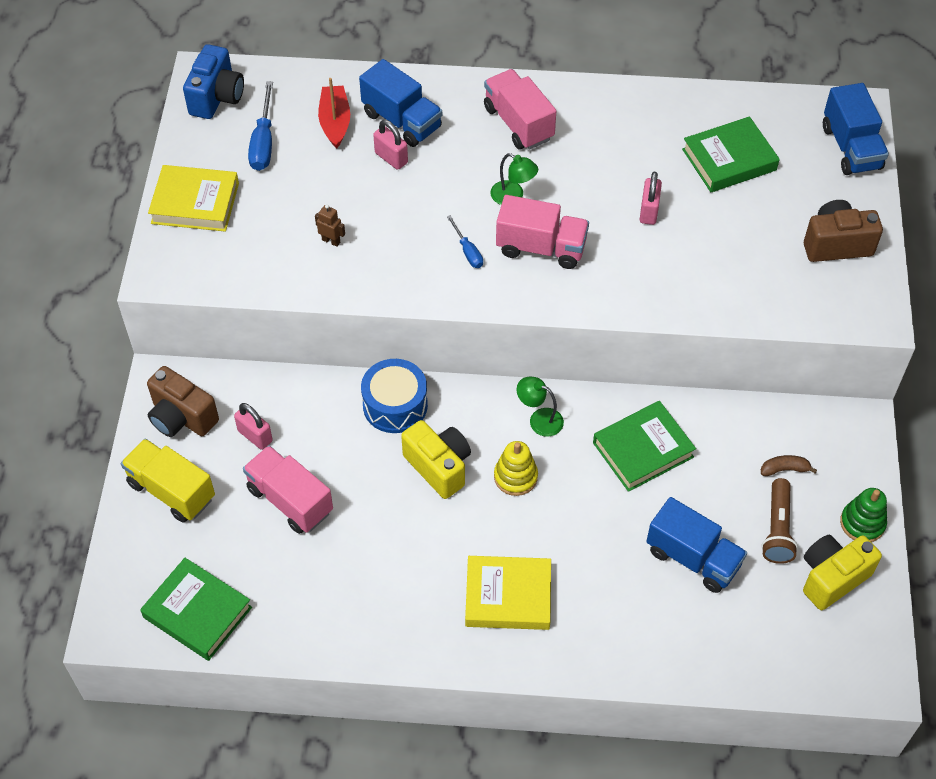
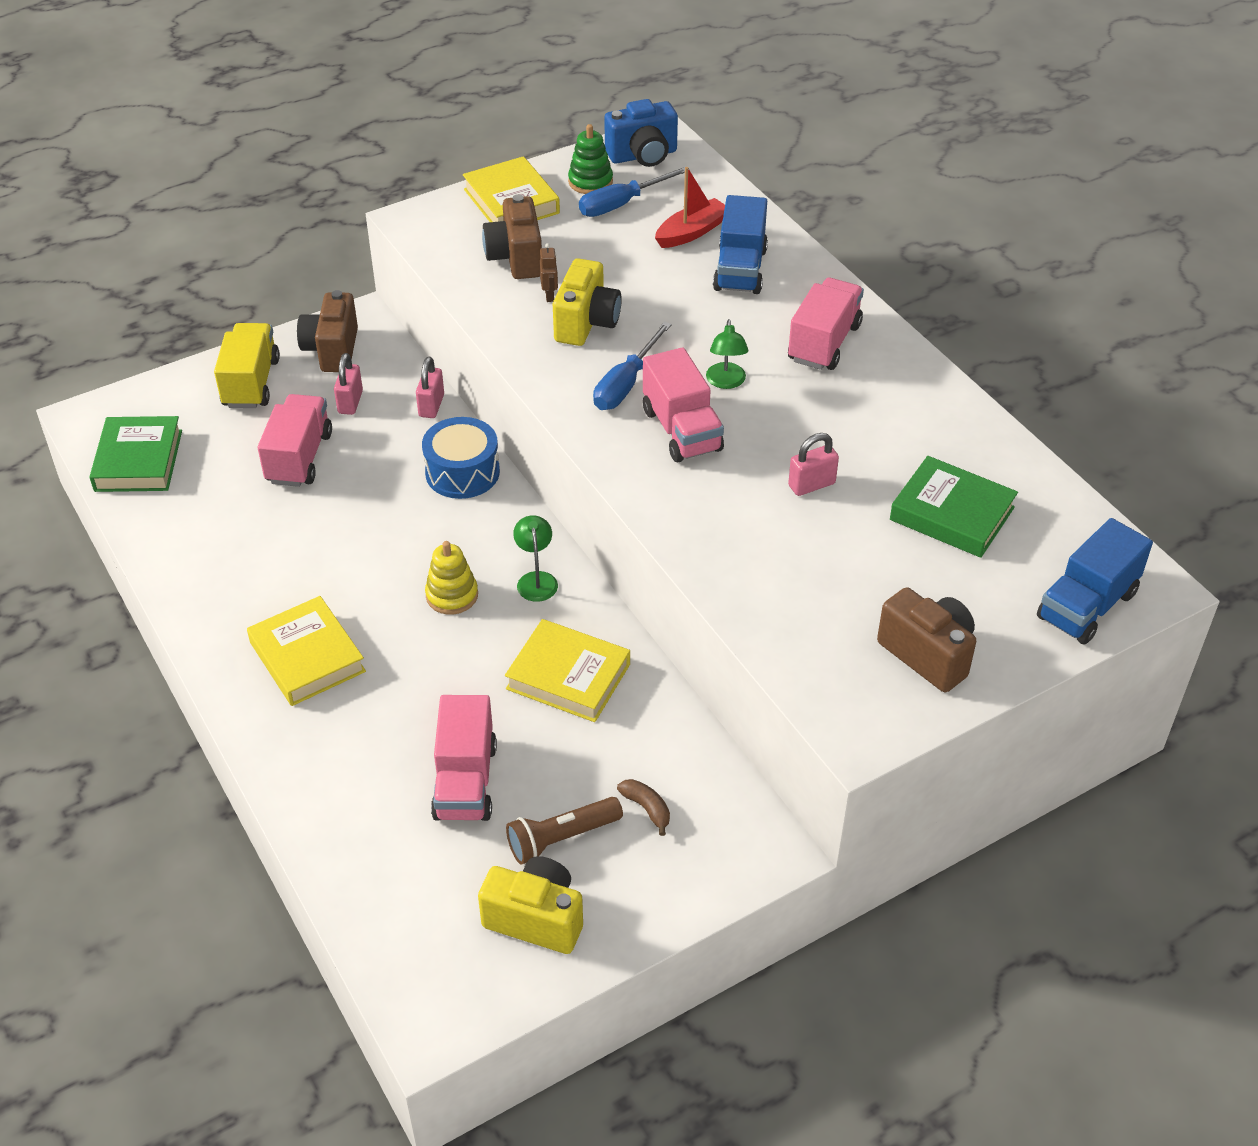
camera: 55 degrees right, 10 degrees down
pink padlock [373,120,408,170] -> pink padlock moved to [416,357,444,418]
yellow camera [401,420,471,499] -> yellow camera moved to [553,258,622,346]
blue screwdriver [447,215,483,268] -> blue screwdriver [593,322,672,410], size x1.70
green book [593,401,696,492] -> yellow book [505,619,630,722]
blue truck [646,497,747,593] -> pink truck [431,695,497,821]
green stacking toy [840,488,887,542] -> green stacking toy moved to [568,124,613,194]
none -> brown camera [482,194,542,279]

